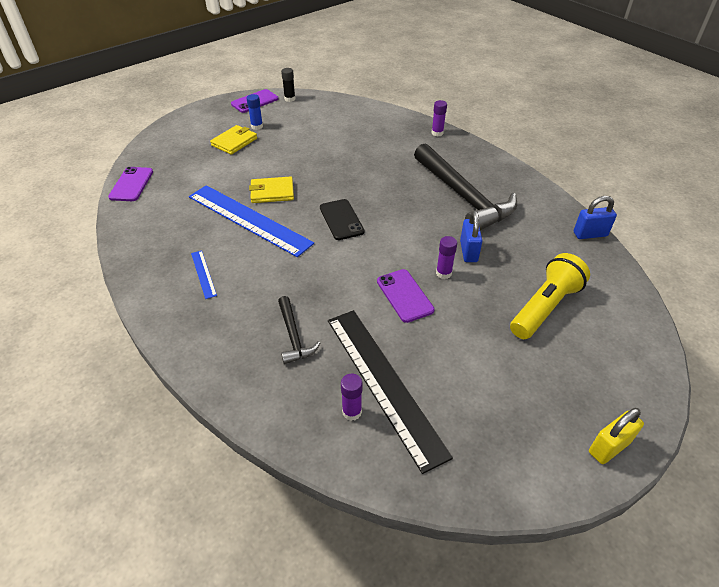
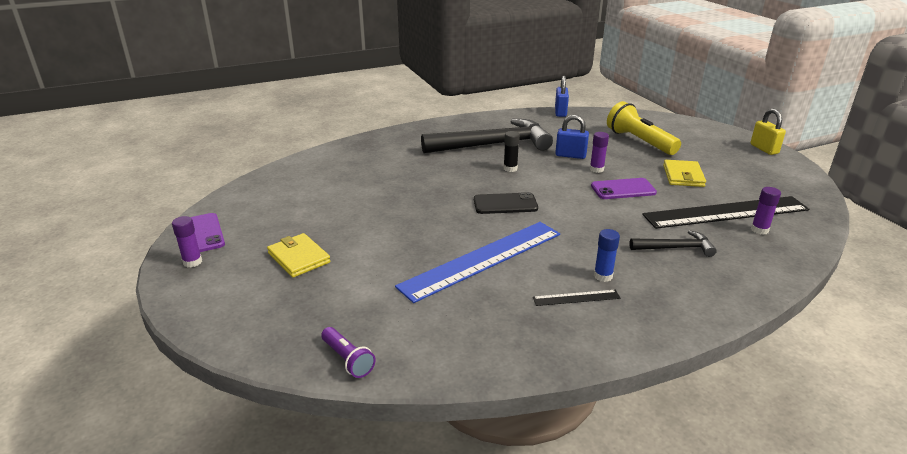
camera: 75 degrees left, 15 degrees down
purple phone [108,167,153,201] -> purple flashlight [321,327,376,378]
blue ruler [191,250,217,299] -> black ruler [533,290,620,306]
blue glue stick [246,94,263,130] -> blue glue stick moved to [594,229,620,282]
yellow wallet [249,177,294,203] -> yellow wallet moved to [663,160,706,187]
black glue stick [281,68,296,102] -> black glue stick moved to [503,131,520,172]
purple glue stick [432,100,447,136] -> purple glue stick moved to [172,216,202,267]

